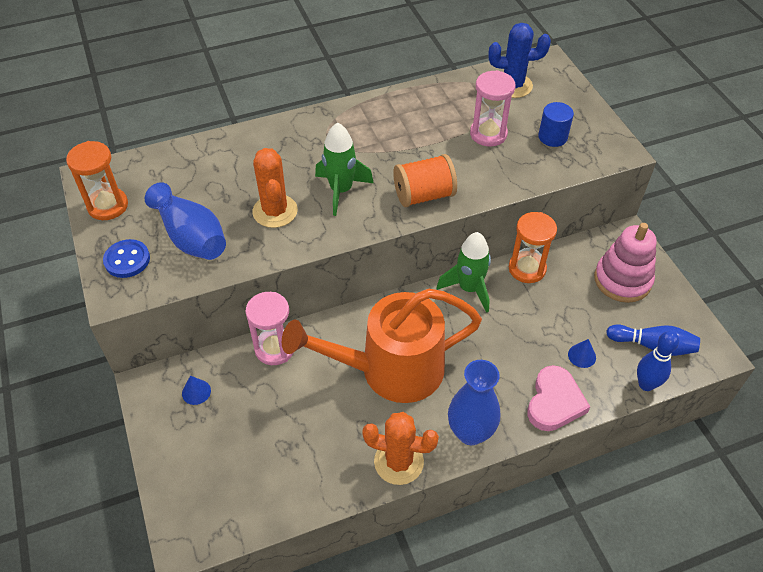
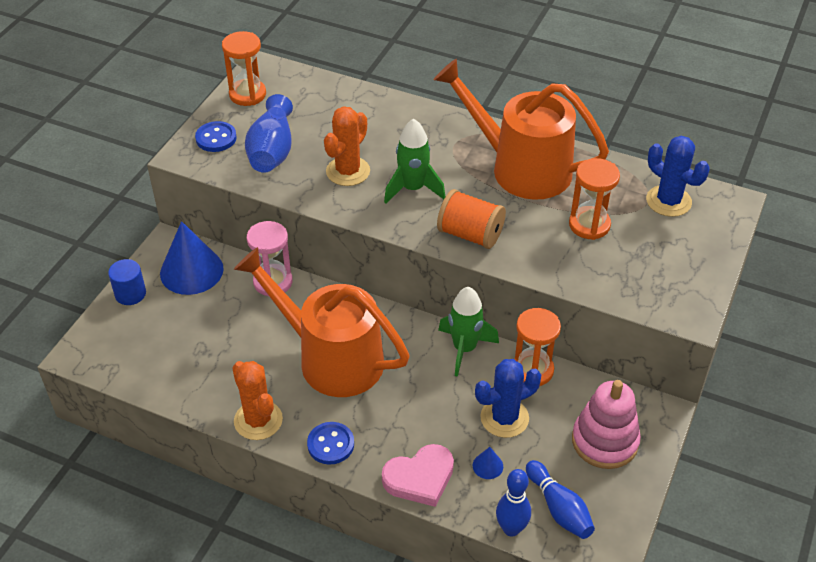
camera: 45 degrees right, 5 degrees down
blue cone [182,376,211,405] -> blue cone [160,221,224,295], size x2.36
blue vase [448,360,500,445] -> blue button [307,422,354,465]
pink hourglass [470,70,516,147] -> orange hourglass [569,158,620,240]
blue cylinder [538,102,574,147] -> blue cylinder moved to [108,259,146,305]
none -> orange watering can [434,59,609,200]
none -> blue cactus [475,359,541,438]

